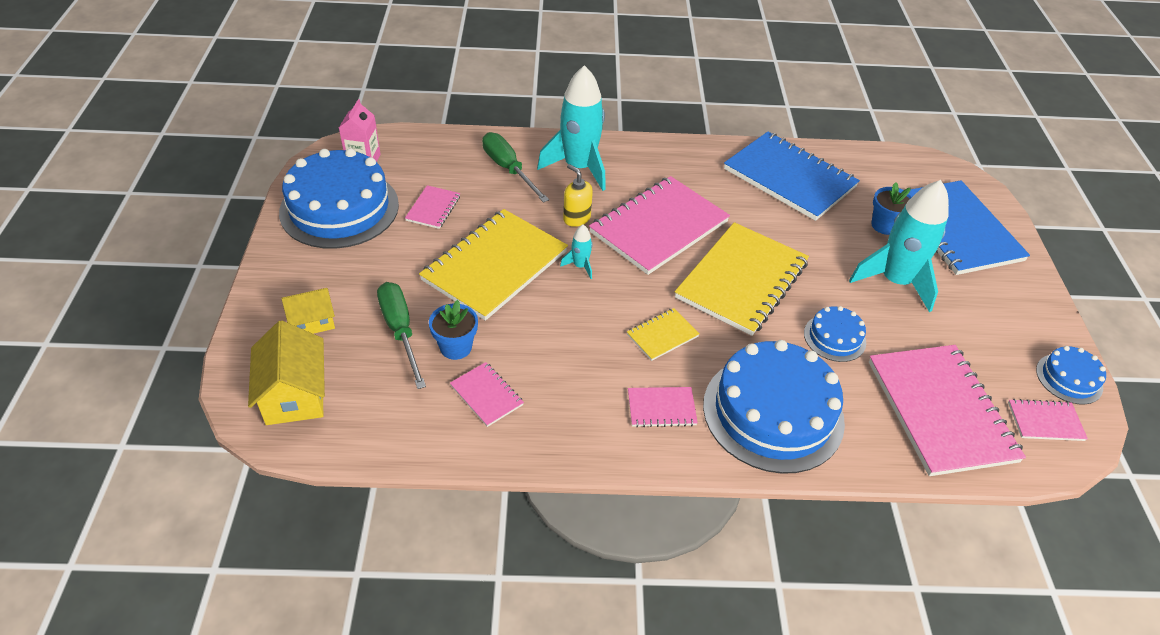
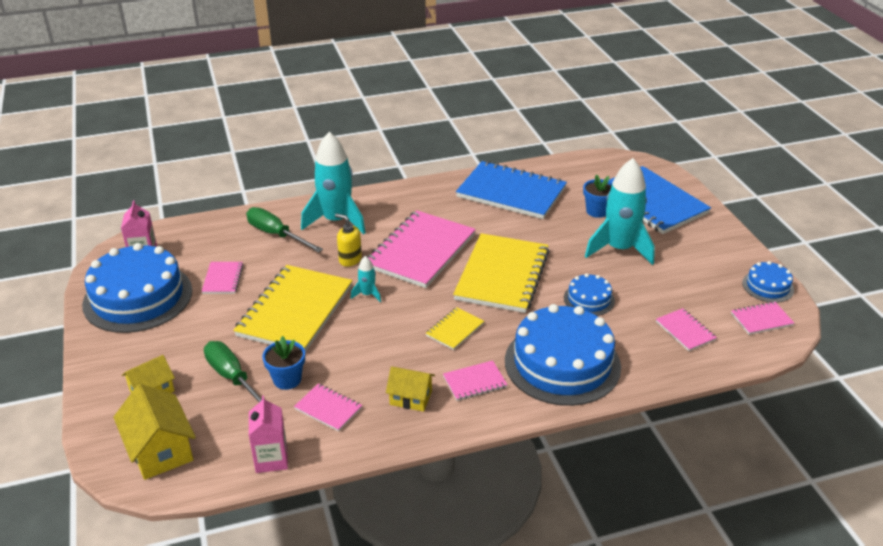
camera: 15 degrees left, 10 degrees down
pink notebook [869,345,1026,476] -> pink notebook [656,308,717,351], size x0.45
none -> pink carton [249,396,288,473]
none -> yellow house [386,367,435,412]

